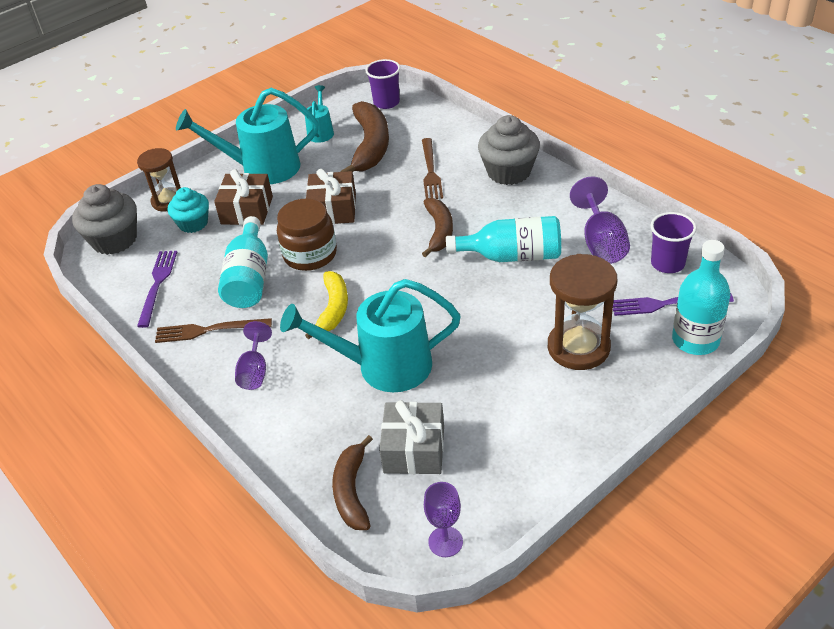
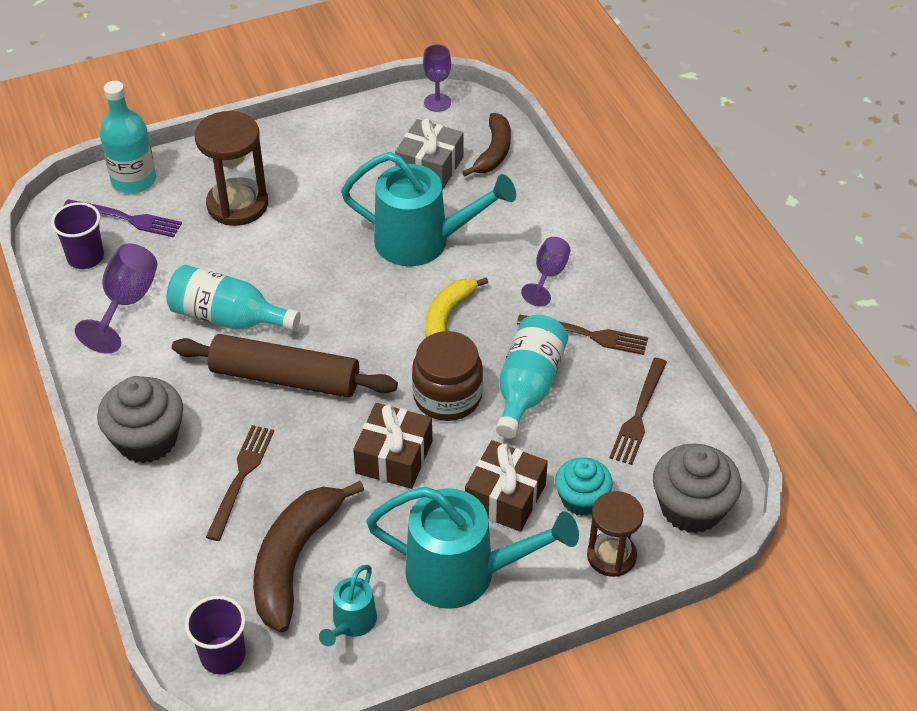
camera: 165 degrees left, 5 degrees up
purple fork [137,251,177,328] -> brown fork [609,358,667,465]
brown banana [422,198,453,257] -> brown rolling pin [172,334,398,398]

